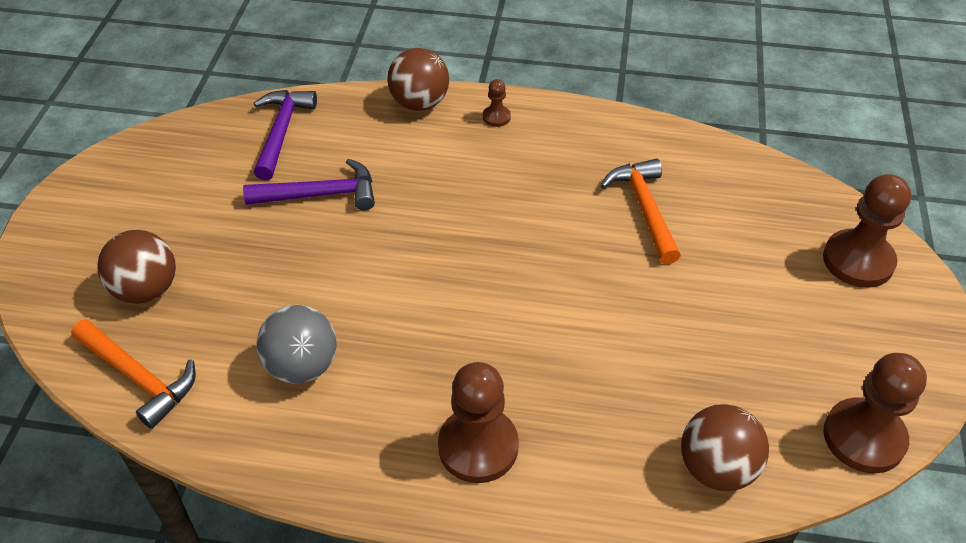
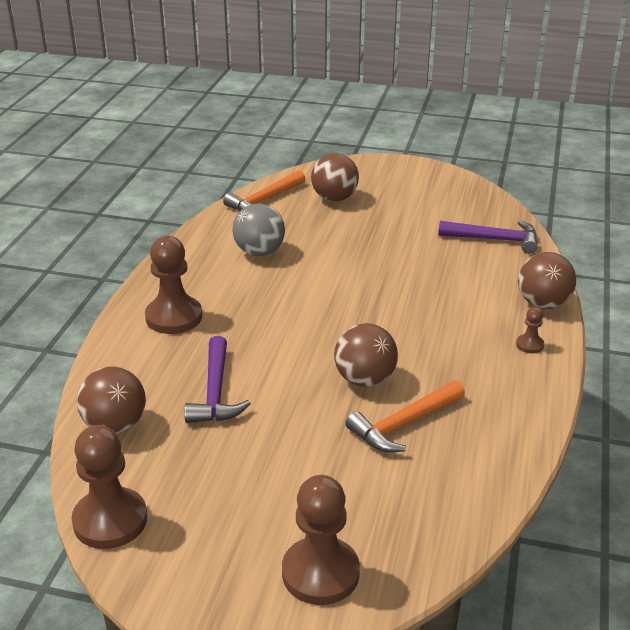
camera: 95 degrees right, 15 degrees down
purple hammer [243,159,375,210] -> purple hammer moved to [184,336,251,423]
orange hammer [601,159,681,264] -> orange hammer turned 150 degrees clockwise [345,380,465,452]
none -> brown ball [334,323,398,387]

